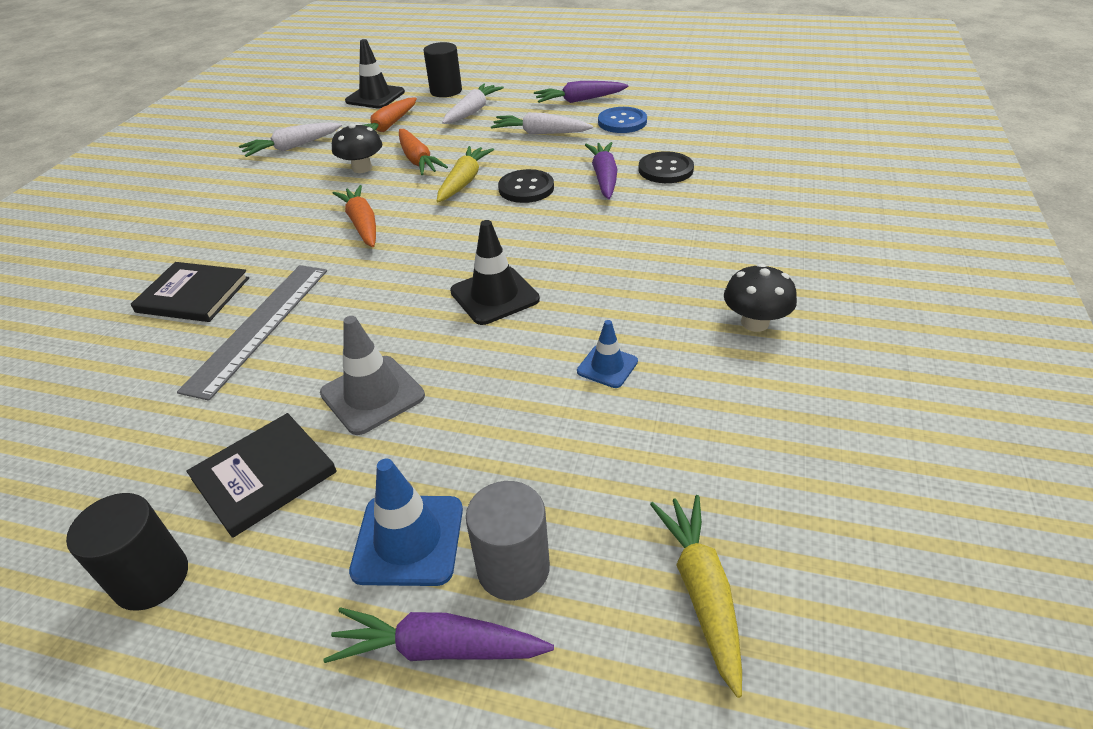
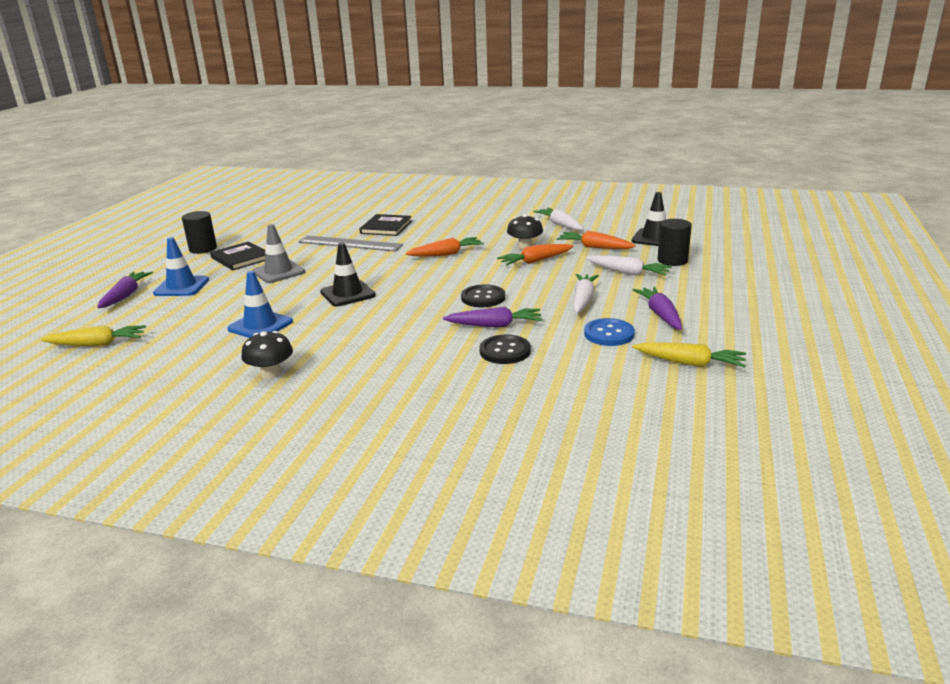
camera: 90 degrees right, 15 degrees down
yellow carrot [437,146,494,202] -> yellow carrot moved to [632,343,746,368]
grey cylinder [466,481,550,601] -> none
blue traffic cone [577,320,638,388] -> blue traffic cone [227,271,293,338], size x1.65

